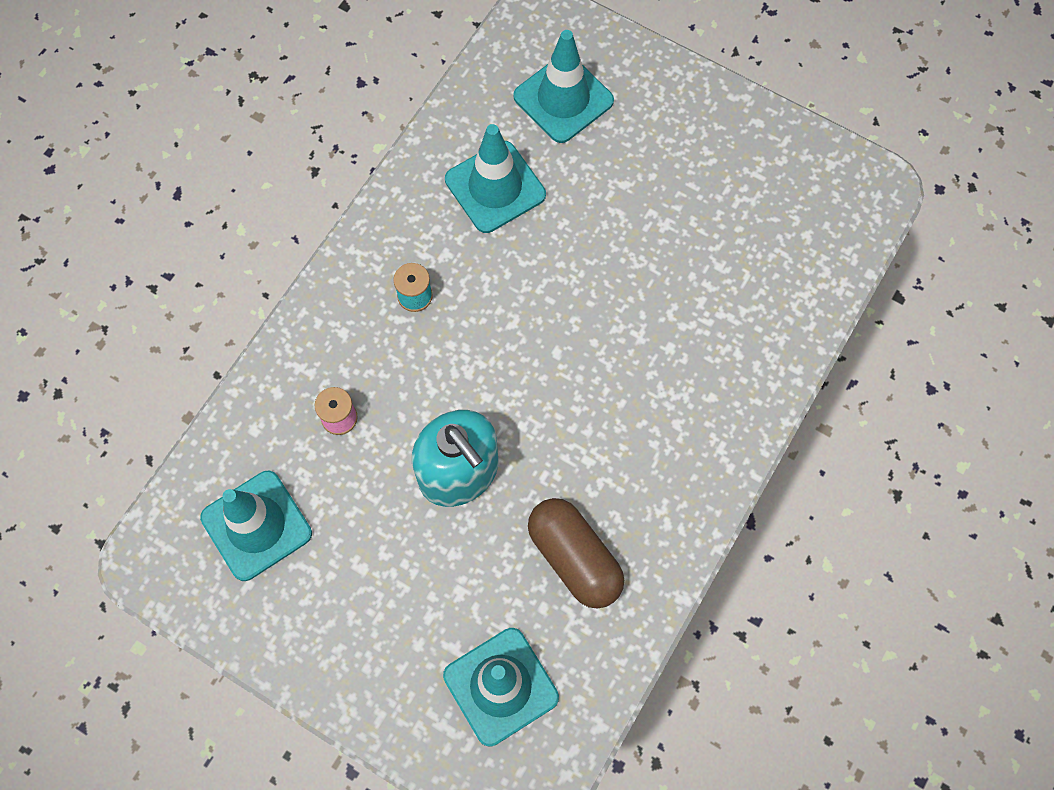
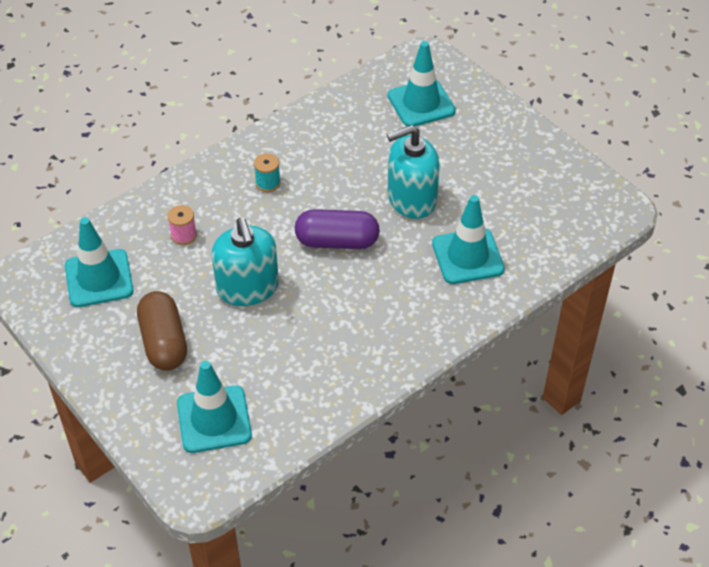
camera: 20 degrees right, 20 degrees down
turquoise traffic cone [445,124,546,233] -> turquoise traffic cone moved to [432,195,505,284]
brown capsule [528,498,624,609] -> brown capsule moved to [137,291,187,371]
none -> purple capsule [295,209,380,249]
none -> turquoise soap dispenser [387,125,440,219]

